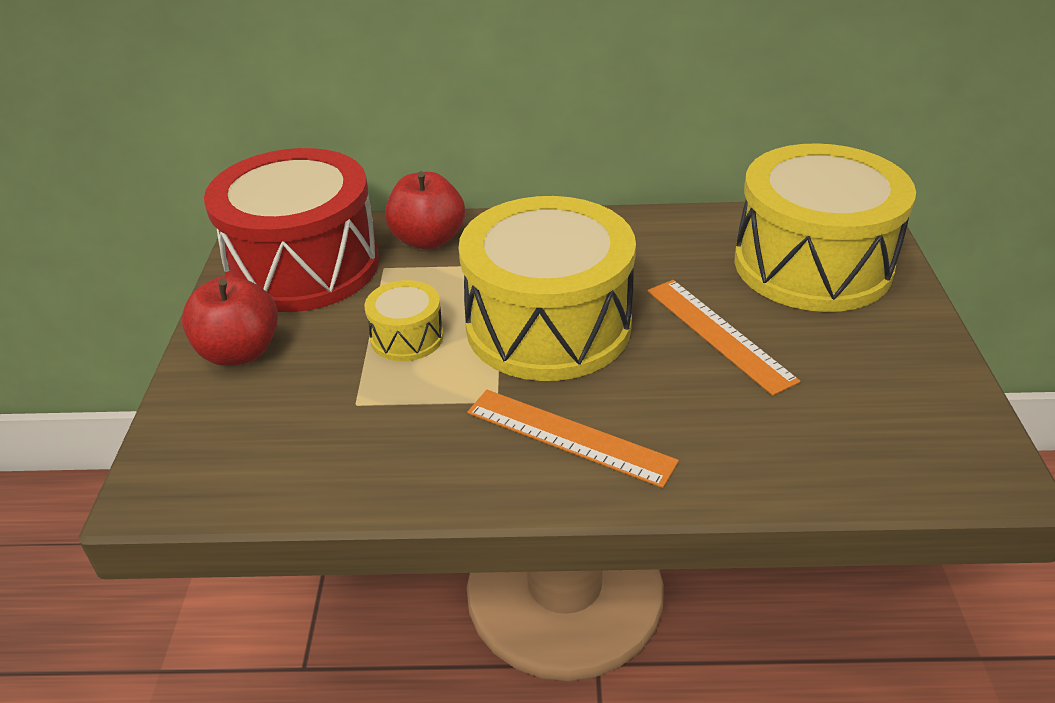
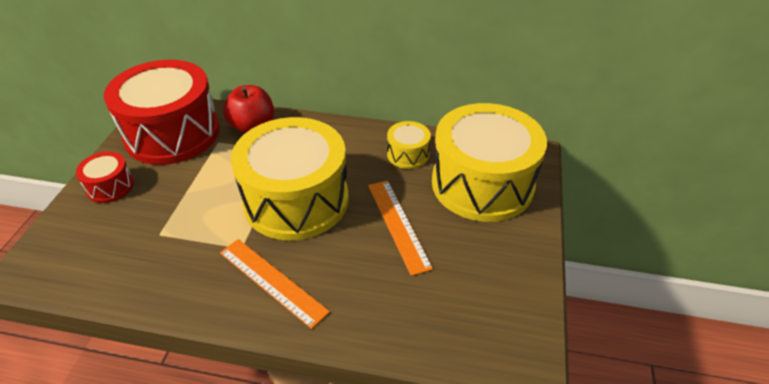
camera: 10 degrees right, 5 degrees up
red apple [182,276,278,366] -> red drum [76,152,134,203]
yellow drum [364,280,444,361] -> yellow drum moved to [387,121,431,169]

